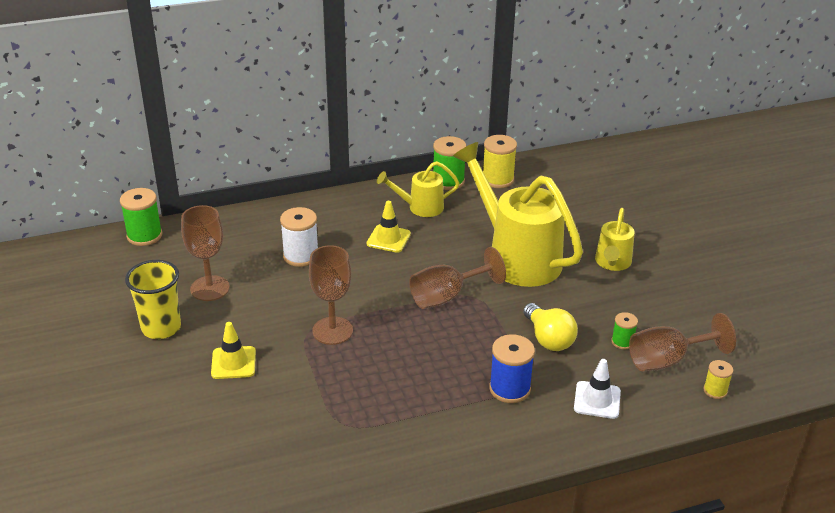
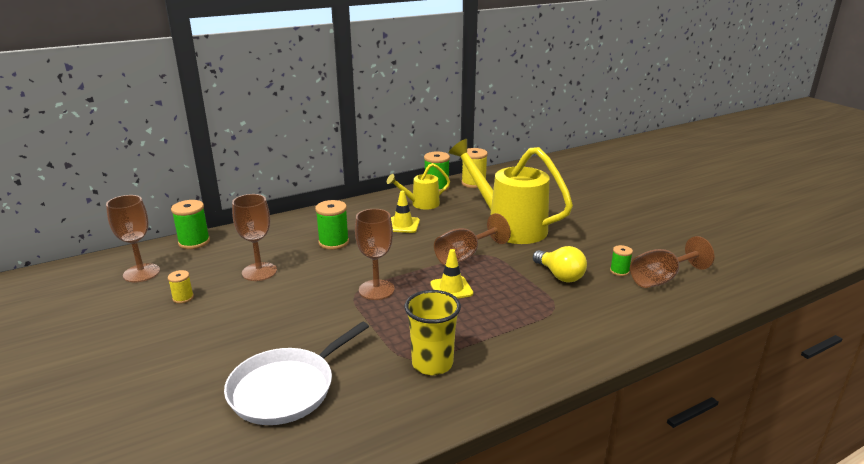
camera: 10 degrees left, 10 degrees down
yellow cup [125,260,181,339] -> yellow cup moved to [405,290,461,375]
yellow traffic cone [211,322,256,379] -> yellow traffic cone moved to [430,249,473,299]
white spool [280,207,318,267] -> green spool [315,200,349,250]
blue spool [489,334,535,403] -> none
white traffic cone [574,359,621,419] -> none
yellow watering can [595,208,635,271] -> none
yellow spool [703,360,733,399] -> yellow spool moved to [168,270,194,304]
none -> brown goblet [106,195,160,282]
none -> white pan [224,321,369,425]

